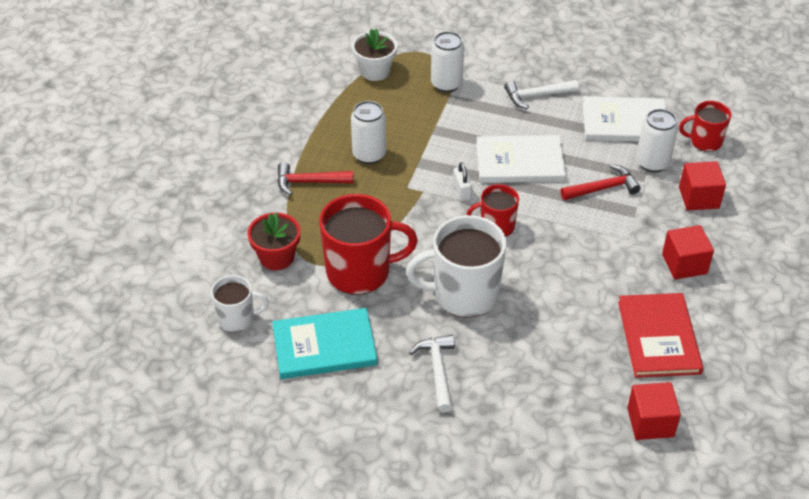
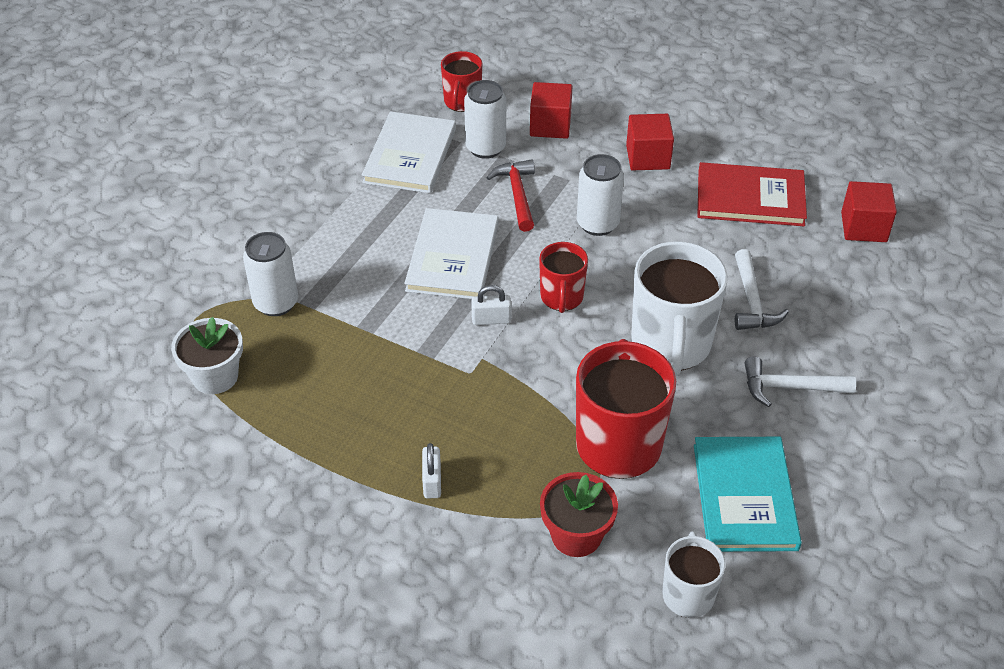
camera: 80 degrees left, 0 degrees up
red hammer [277,162,354,196] -> white padlock [422,443,441,499]
white can [351,101,386,164] -> white can moved to [577,154,624,236]
white hammer [504,80,579,109] -> white hammer moved to [735,249,789,330]

